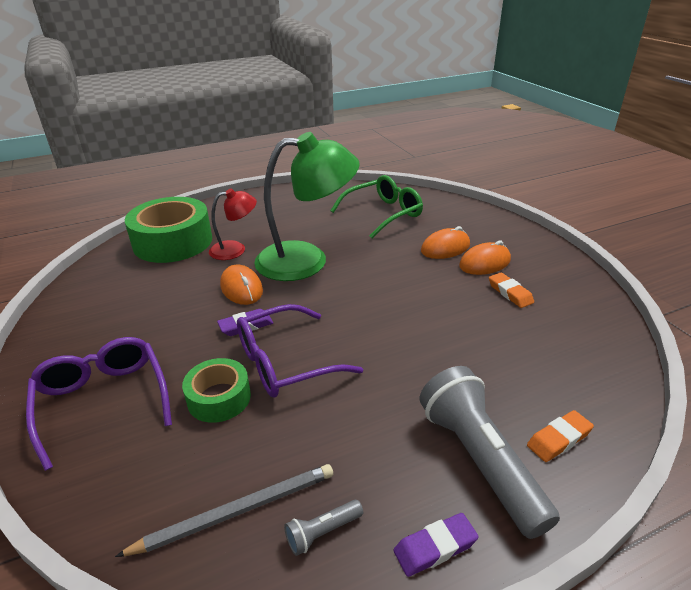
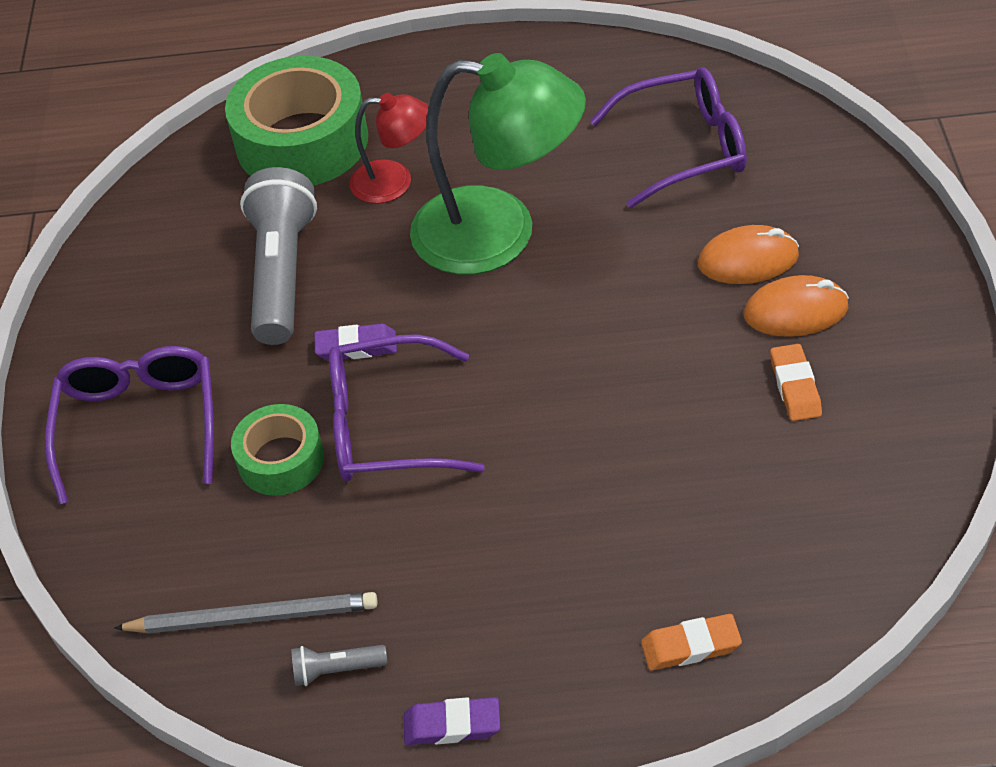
camera: 25 degrees right, 15 degrees up
orange mouse [220,265,263,305] -> none
green glasses [330,175,423,238] -> purple glasses [590,67,747,208]
grey flashlight [420,366,560,539] -> grey flashlight moved to [240,167,317,345]

